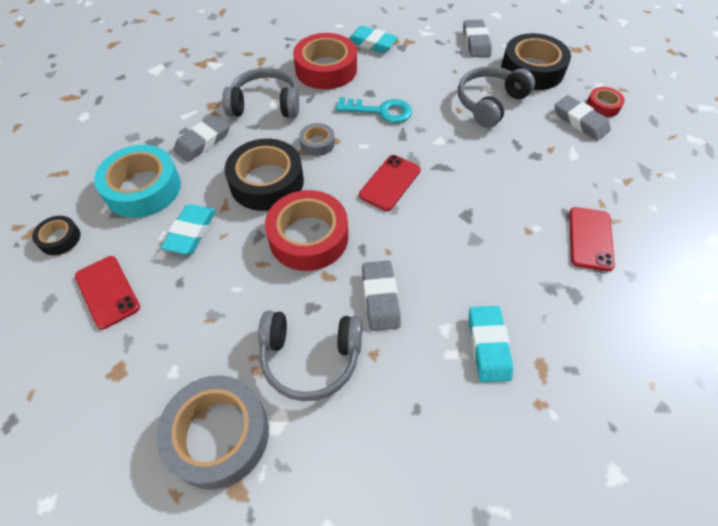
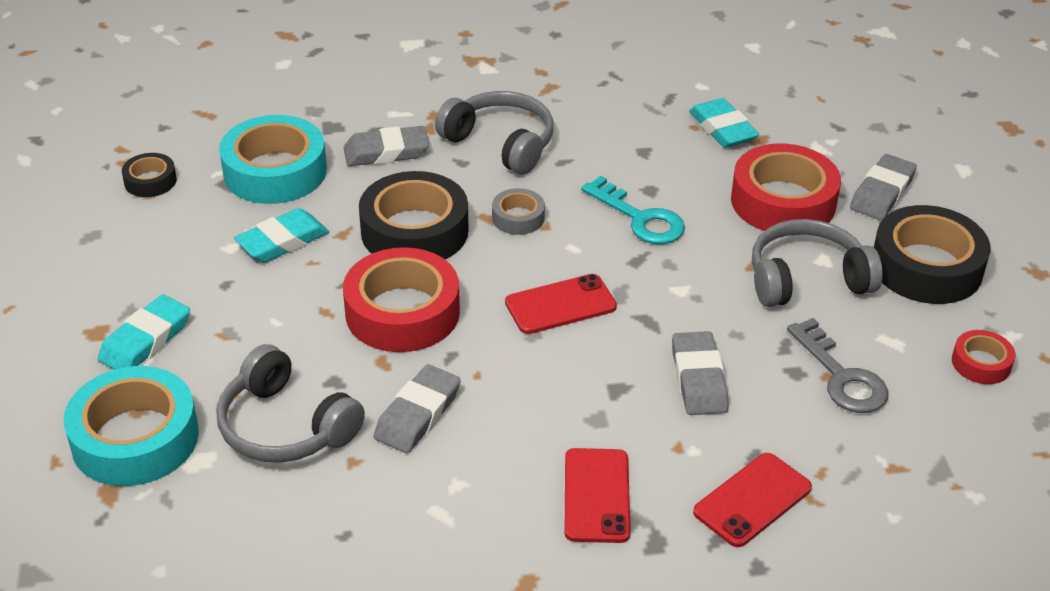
camera: 35 degrees right, 15 degrees down
red phone [75,256,140,329] -> red phone moved to [564,448,631,543]
grey tape [156,375,269,489] -> turquoise tape [64,366,199,486]
red tape [293,33,357,89] -> red tape moved to [731,144,841,231]
turquoise eraser [469,306,513,382] -> turquoise eraser moved to [98,294,190,370]
grey eraser [555,95,611,141] -> grey eraser moved to [672,331,729,415]
none -> grey key [787,318,888,413]

